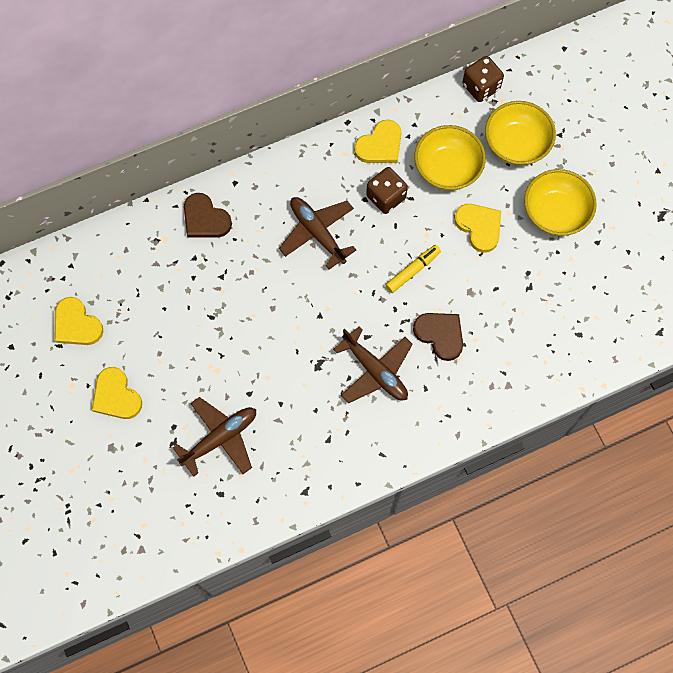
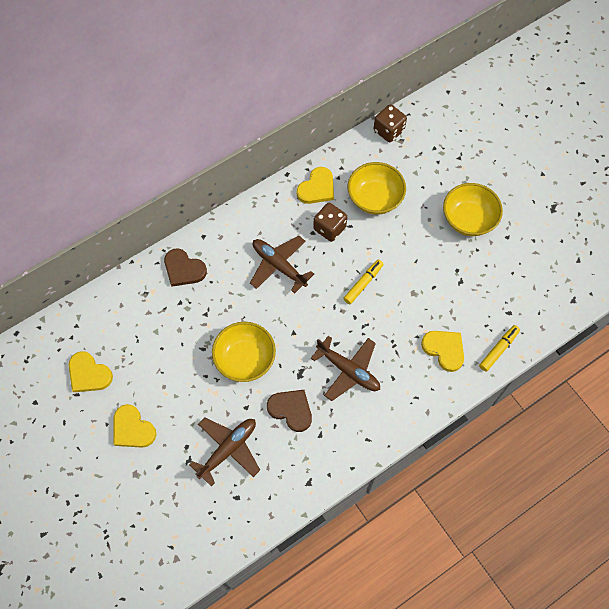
camera: 10 degrees left, 5 degrees down
brown heart [413,313,463,361] -> brown heart moved to [267,390,312,432]
yellow heart [454,204,501,253] -> yellow heart moved to [421,331,464,372]
yellow bowl [485,101,556,166] -> yellow bowl moved to [212,322,276,382]
none -> yellow marker [479,325,520,372]

